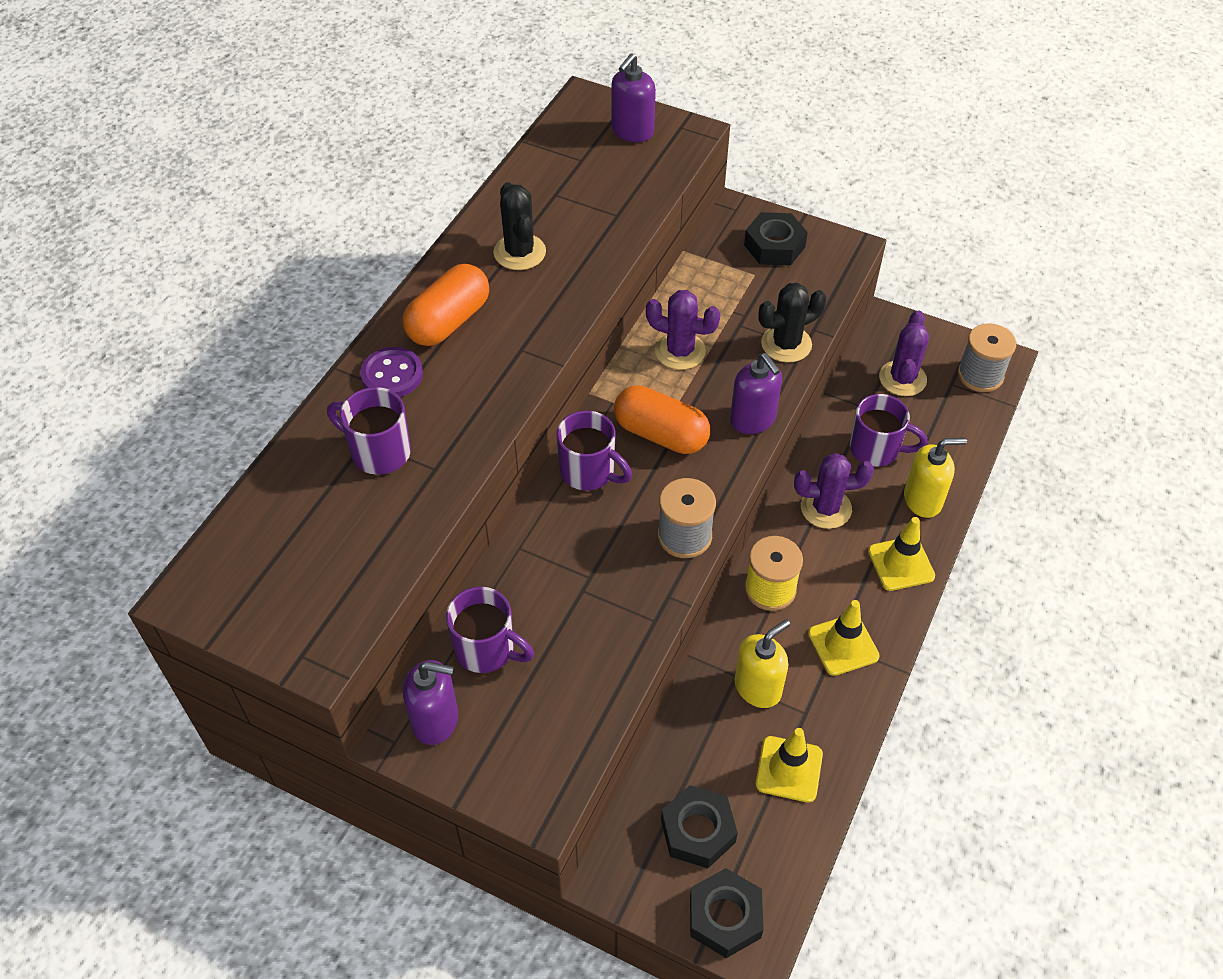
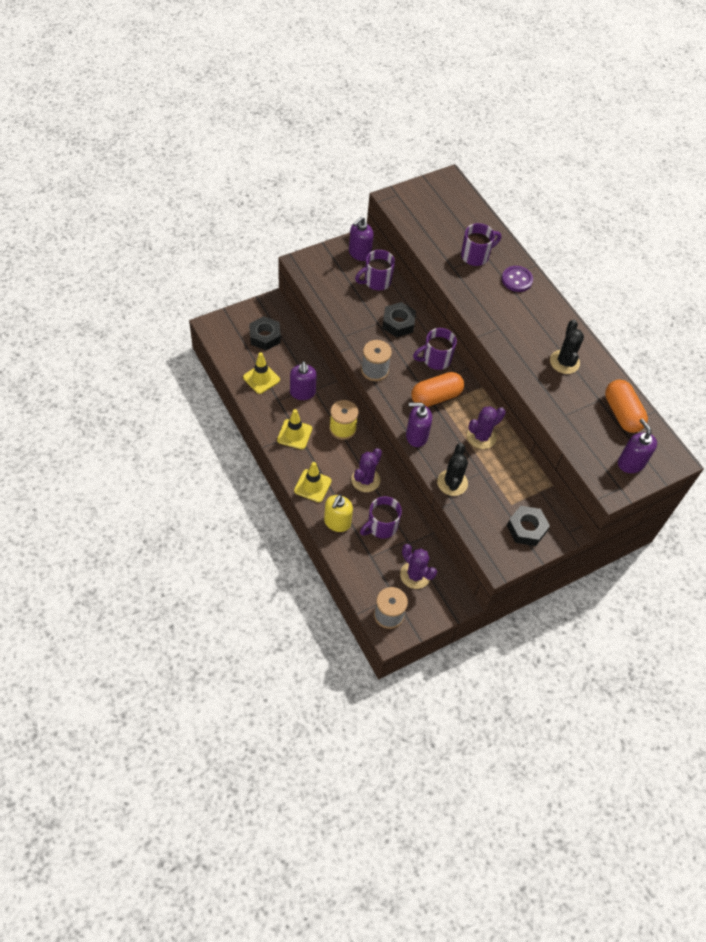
camera: 120 degrees right, 5 degrees up
orange capsule [403,264,489,346] -> orange capsule moved to [605,379,648,433]
black cactus [493,182,546,270] -> black cactus turned 75 degrees clockwise [550,320,584,374]
black nut [690,868,764,958] -> black nut moved to [382,302,416,337]
yellow soap dispenser [735,619,790,708] -> purple soap dispenser [290,361,317,400]

